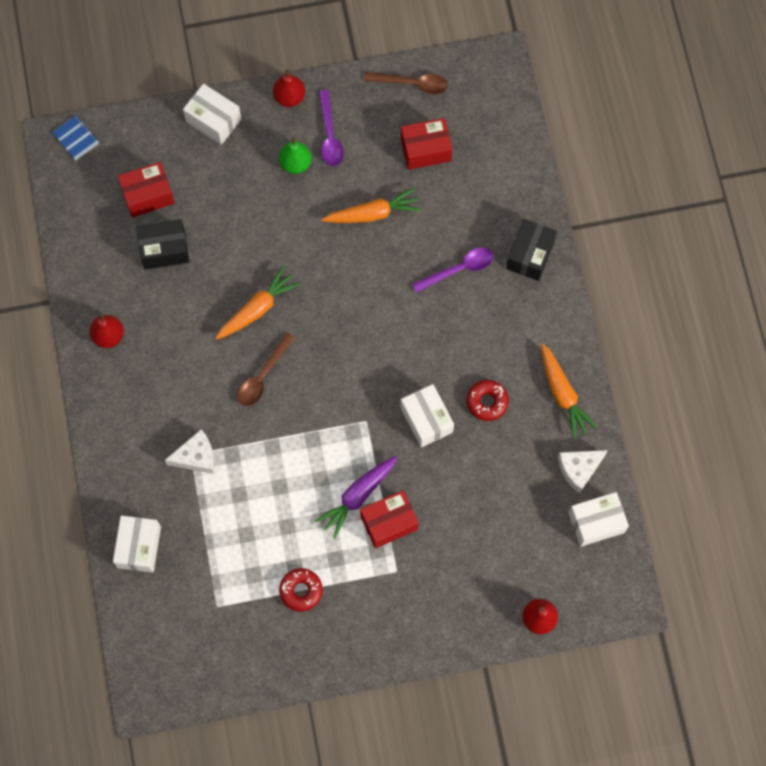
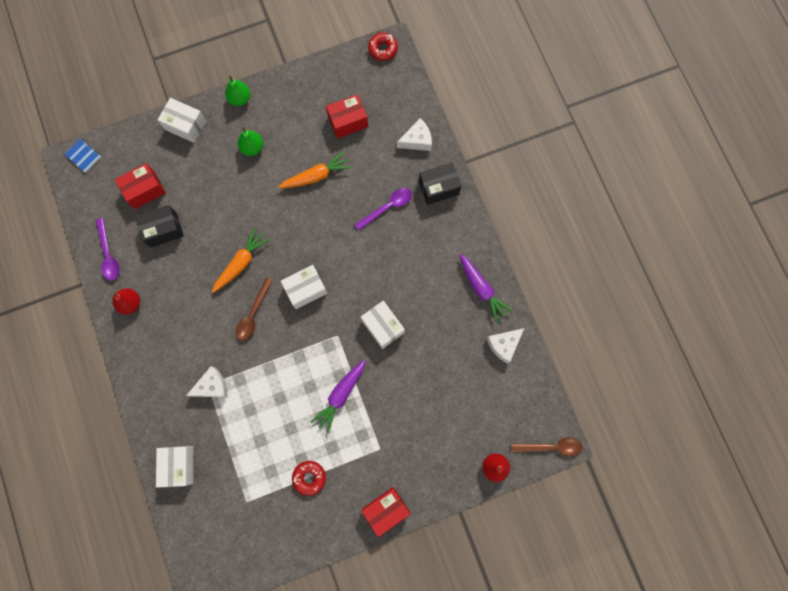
camera: 10 degrees left, 5 degrees up
red pear [273,70,305,107] -> green pear [225,76,250,106]
purple spoon [319,90,344,166] -> purple spoon moved to [96,219,120,281]
red box [360,490,419,548] -> red box moved to [361,487,410,537]
brown spoon [364,72,448,94] -> brown spoon moved to [511,437,583,456]
red donut [467,380,509,421] -> red donut moved to [368,33,398,61]
black box [506,219,557,281] -> black box turned 60 degrees clockwise [419,163,461,205]
orange carrot [541,344,598,439] -> purple carrot [460,254,513,323]
white box [569,492,629,547] -> white box moved to [281,265,327,309]
none -> white cheese [397,118,432,151]

